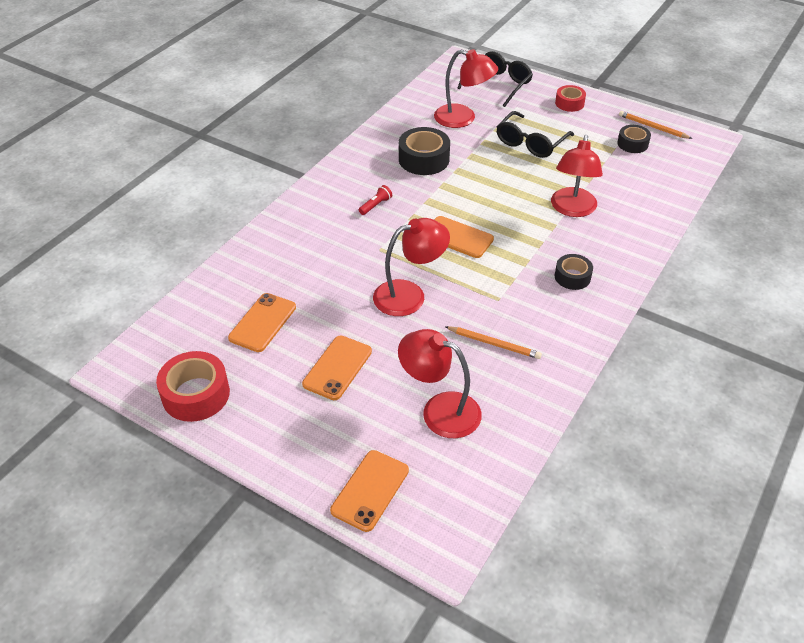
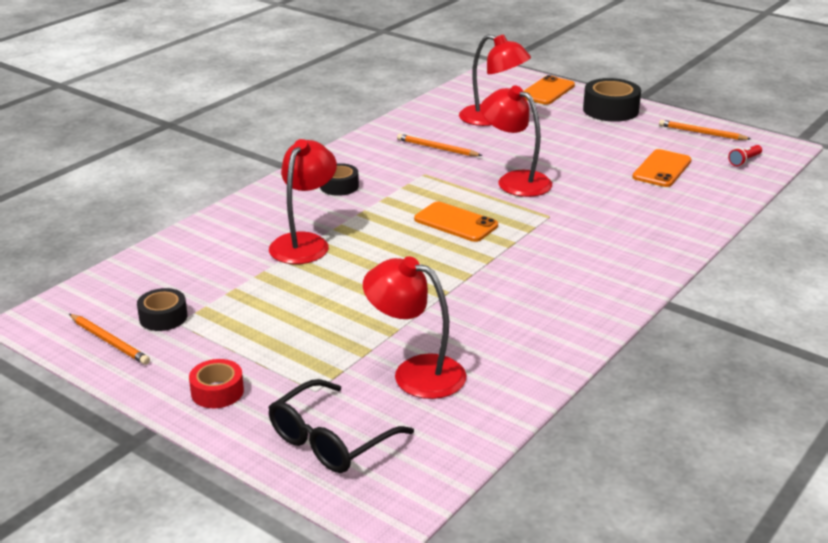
camera: 175 degrees left, 15 degrees down
red tape [156,351,230,422] -> orange pencil [659,120,751,140]
orange phone [302,336,372,400] -> none
red flashlight [359,185,392,215] -> red flashlight moved to [728,145,762,166]
red lamp [373,218,450,316] -> red lamp turned 60 degrees clockwise [481,86,552,197]
black tape [399,127,450,175] -> black tape moved to [583,78,641,122]
black glasses [497,111,574,158] -> none

